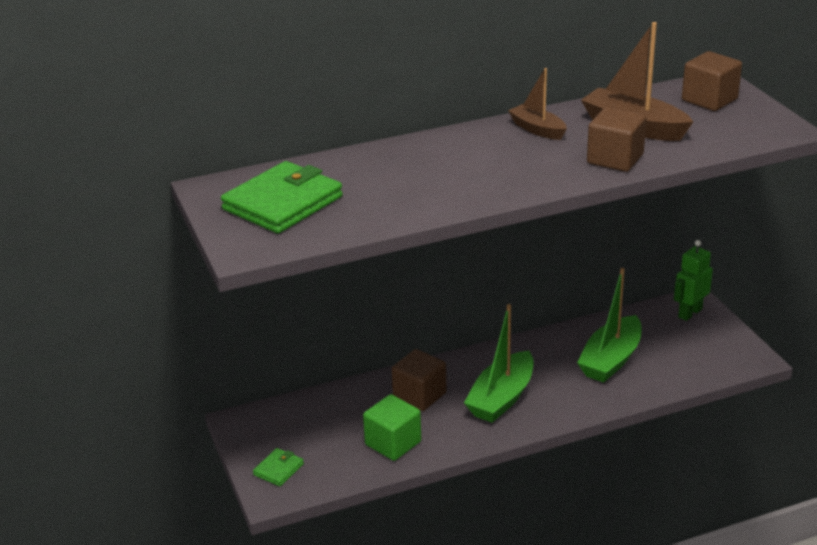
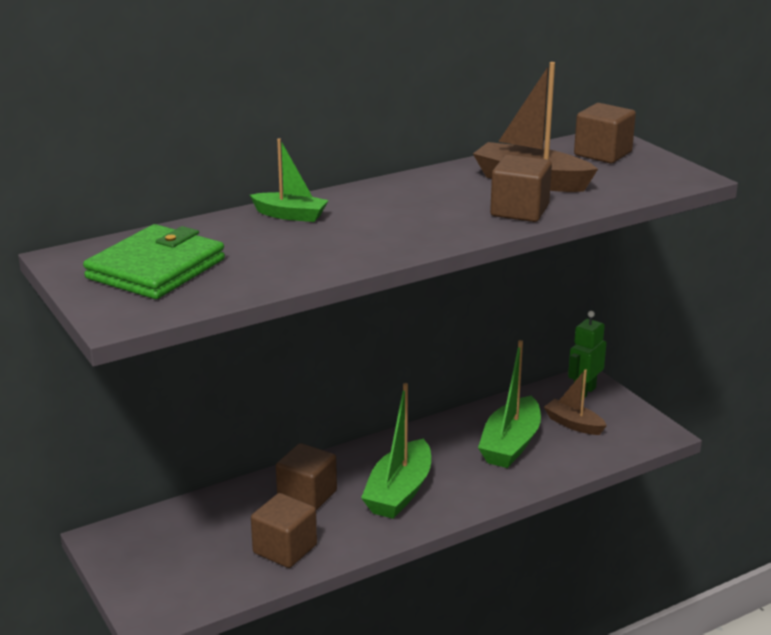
camera: 10 degrees left, 5 degrees down
green wallet [253,448,304,487] -> none
green cube [363,394,421,461] -> brown cube [251,493,317,568]
brown boat [508,68,567,140] -> brown boat moved to [544,369,607,435]
none -> green boat [250,138,329,222]

